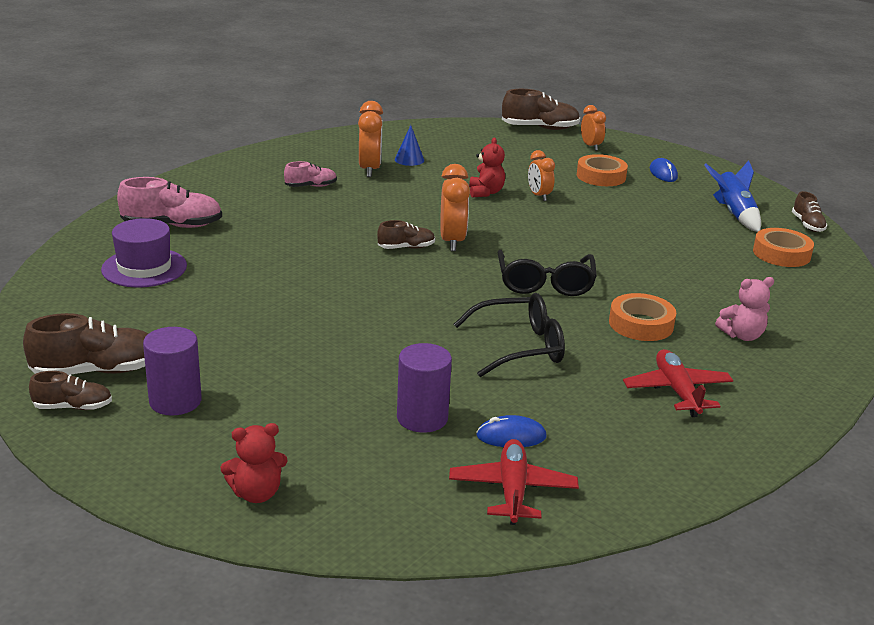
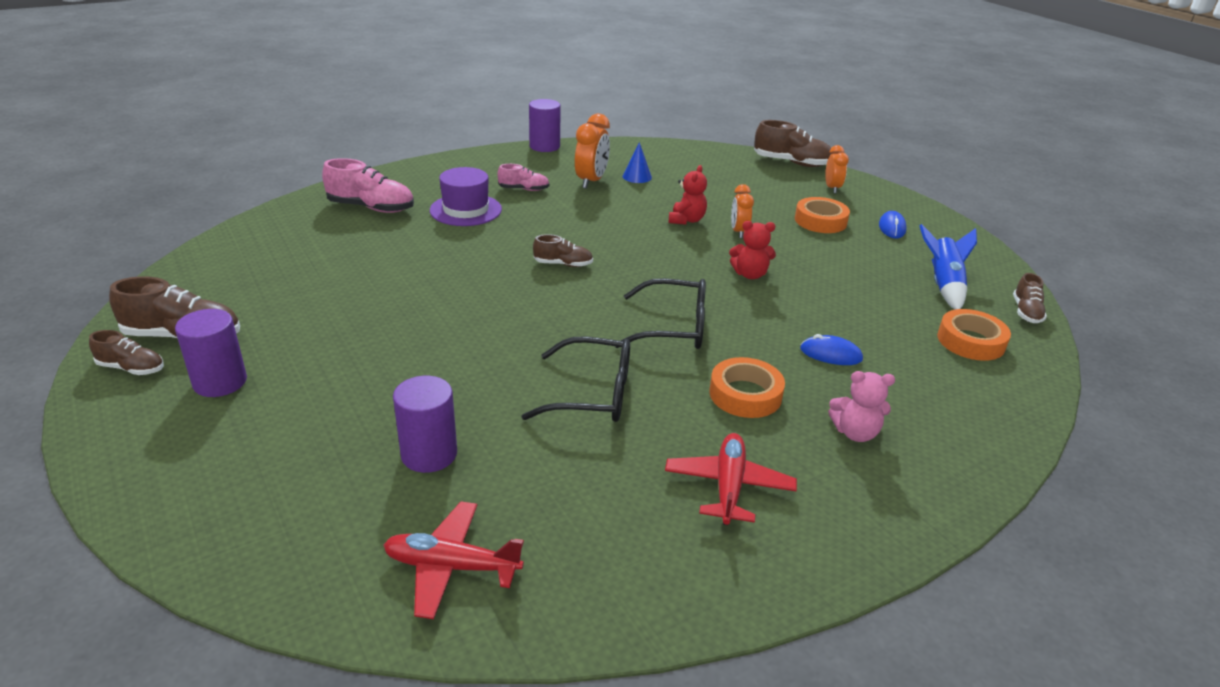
camera: 20 degrees right, 5 degrees up
purple hat [101,218,187,288] -> purple hat moved to [430,167,502,226]
red teddy bear [221,423,288,503] -> red teddy bear moved to [729,221,776,279]
orange clock [440,164,470,251] -> none
red plane [449,439,579,525] -> red plane turned 105 degrees counterclockwise [383,501,524,619]
blue mouse [476,415,547,447] -> blue mouse moved to [800,334,863,365]
black glasses [497,250,597,296] -> black glasses turned 105 degrees counterclockwise [615,278,706,349]
none -> purple cylinder [529,99,561,152]

